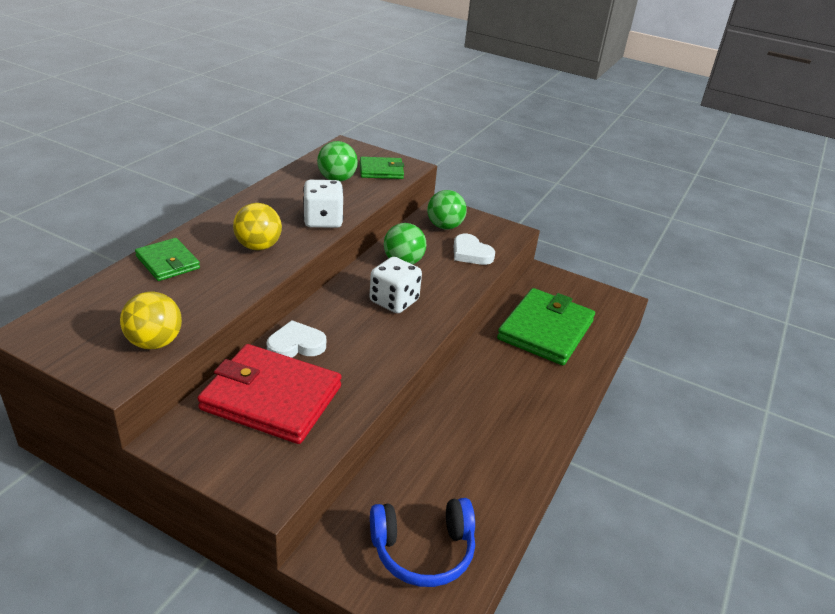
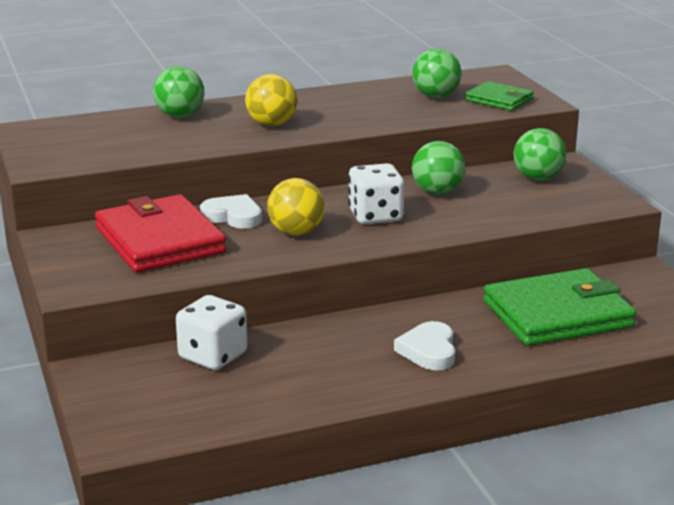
camera: 45 degrees right, 10 degrees down
yellow ball [120,292,182,349] -> yellow ball moved to [267,178,325,236]
green wallet [135,238,200,281] -> green ball [153,66,204,118]
white dice [303,180,343,228] -> white dice moved to [176,295,247,370]
blue headphones [370,498,475,587] -> none
white heart [454,234,495,265] -> white heart moved to [394,321,455,370]

